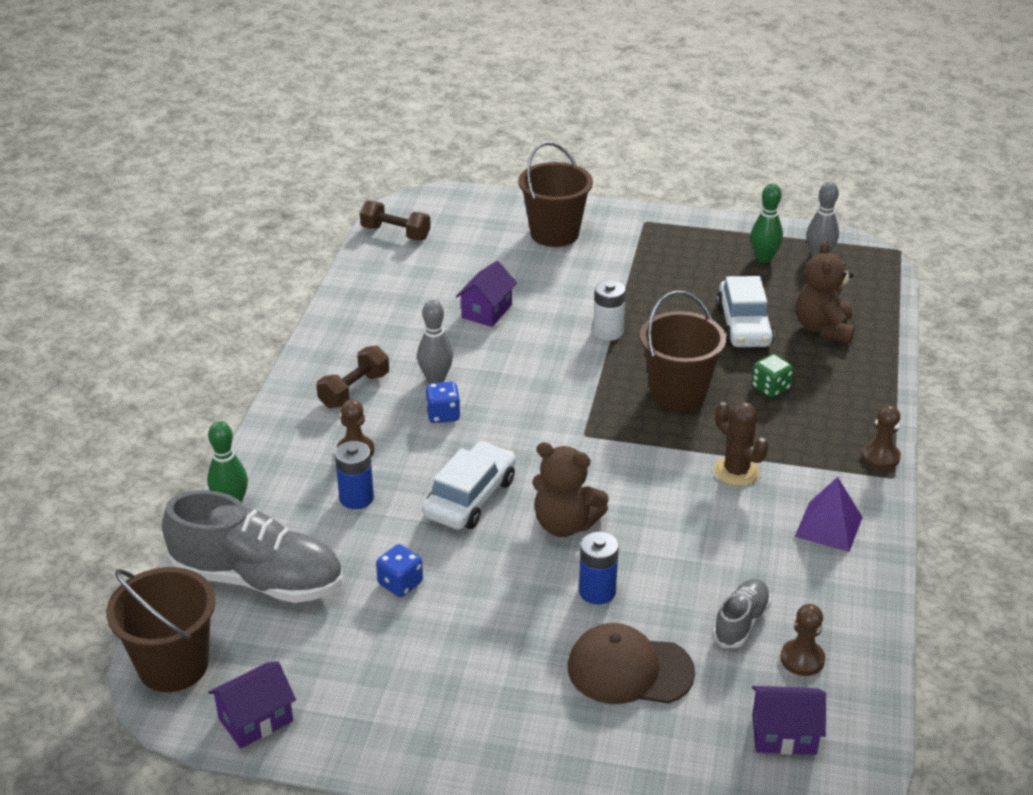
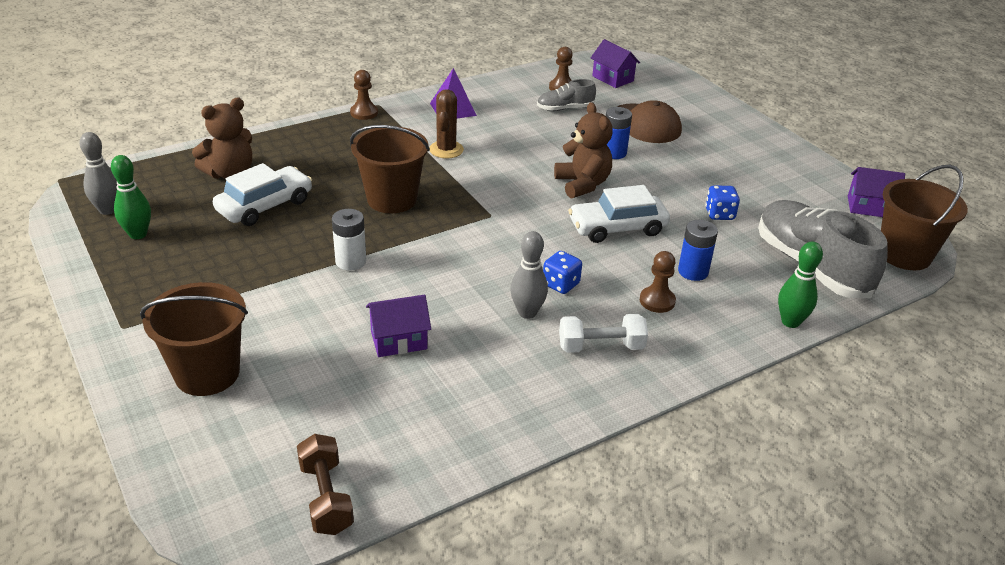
camera: 135 degrees left, 0 degrees up
brown dumbbell [316,346,389,408] -> white dumbbell [559,314,648,353]
green dice [752,354,793,398] -> none

